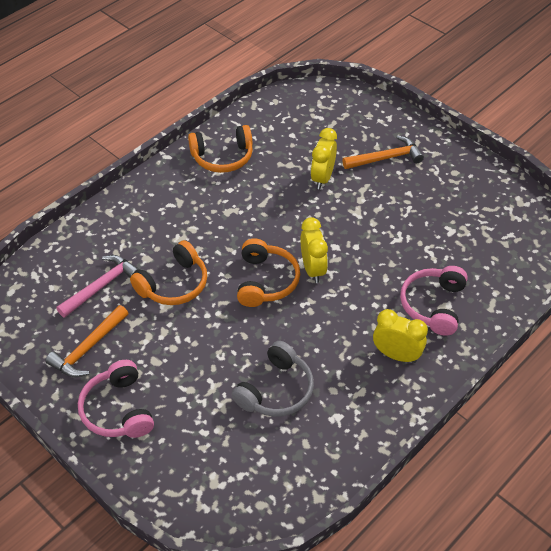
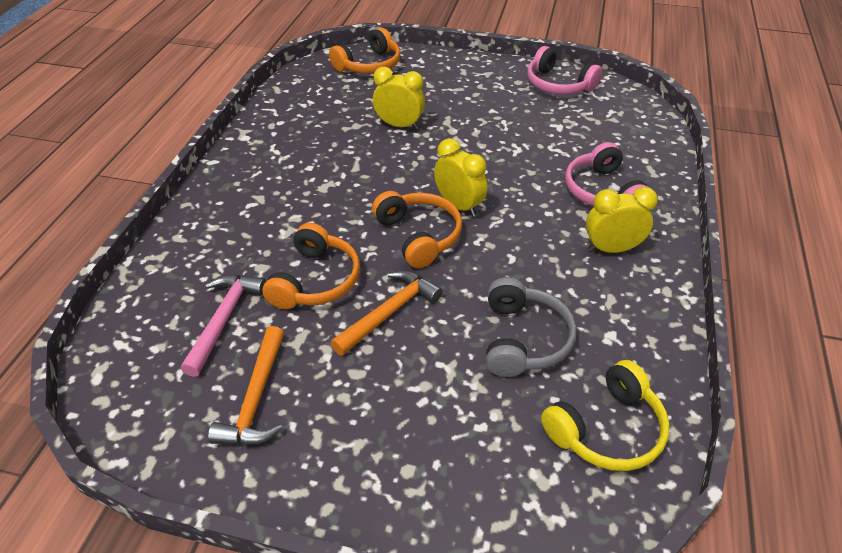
camera: 30 degrees left, 5 degrees down
pink headphones [78,360,154,438] -> pink headphones moved to [527,46,602,94]
orange headphones [188,125,253,173] -> orange headphones moved to [329,28,401,74]
yellow clock [311,128,337,189] -> yellow clock turned 120 degrees clockwise [373,67,425,129]
orange hammer [342,135,424,169] -> orange hammer moved to [330,270,443,356]
none -> yellow headphones [541,360,670,471]

